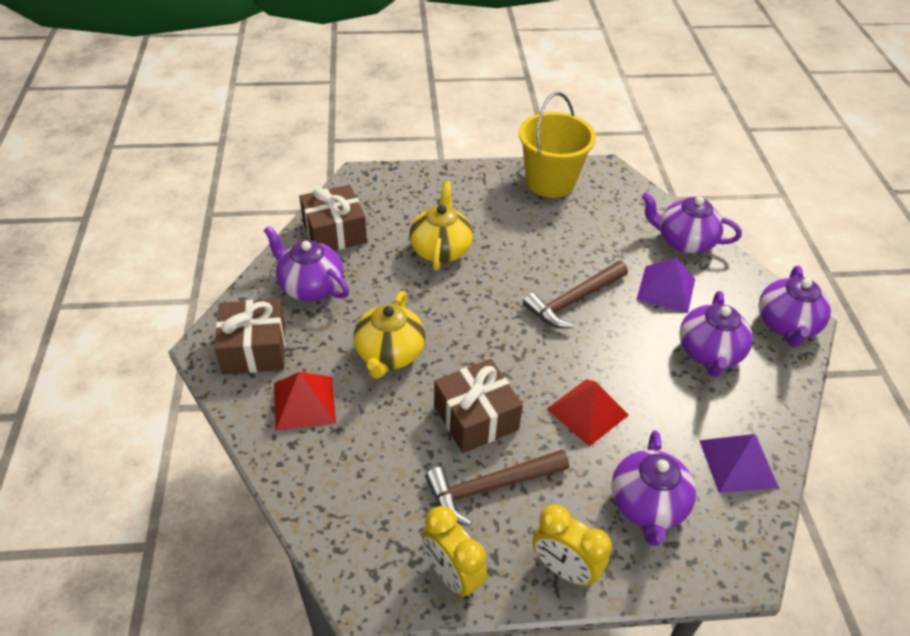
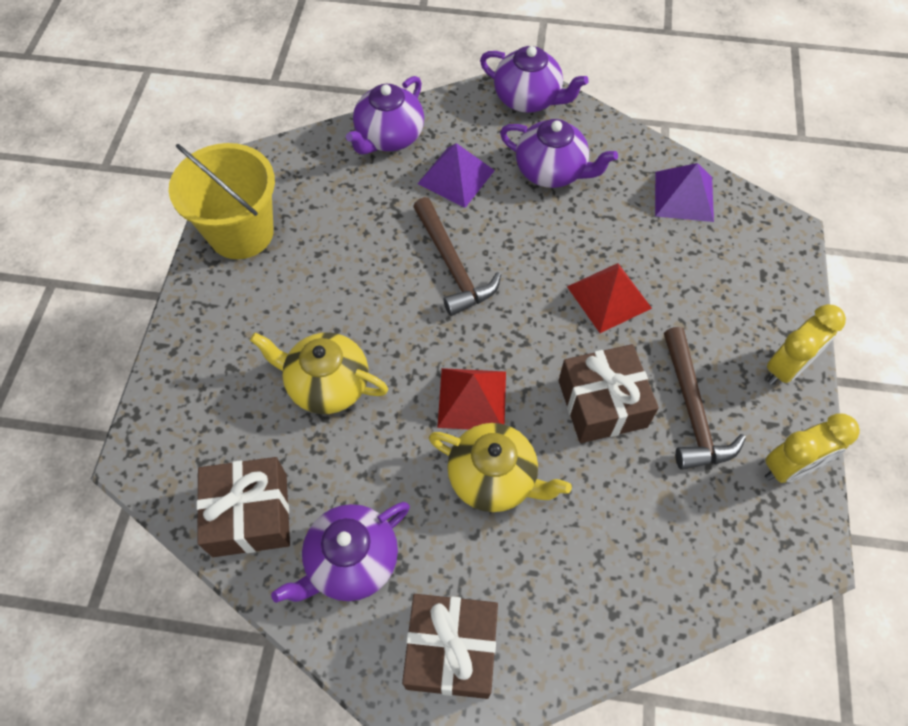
camera: 75 degrees left, 15 degrees up
red pyramid [274,372,336,431] -> red pyramid moved to [437,368,506,429]
purple teapot [611,430,696,546] -> none

